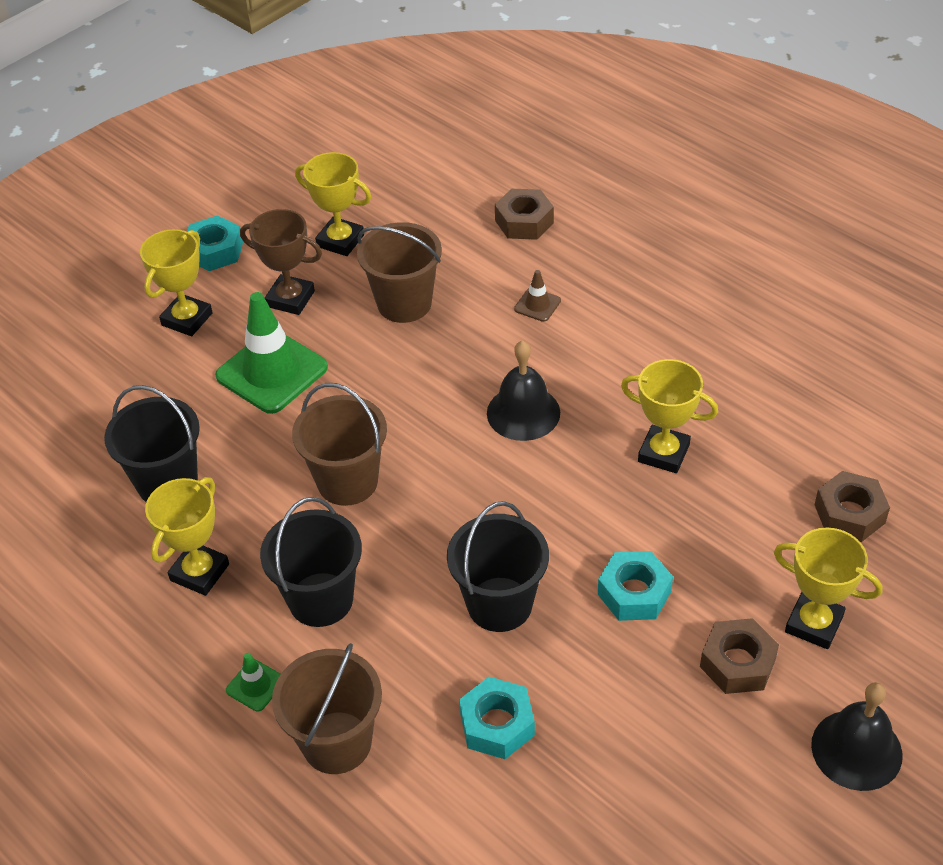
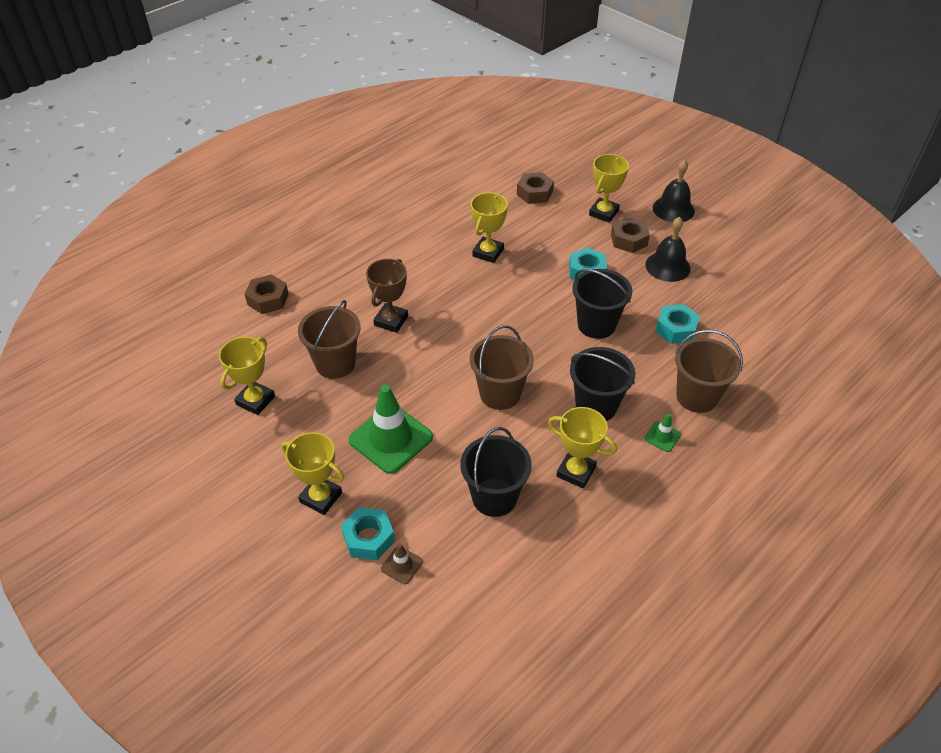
camera: 90 degrees left, 0 degrees up
turquoise nut [187,215,243,271] -> turquoise nut moved to [341,507,395,560]
brown trophy [240,209,322,315] -> brown trophy moved to [366,259,408,333]
black bell [487,340,560,441] -> black bell moved to [645,217,691,282]
brown traffic cone [514,270,561,322] -> brown traffic cone moved to [381,543,423,584]

